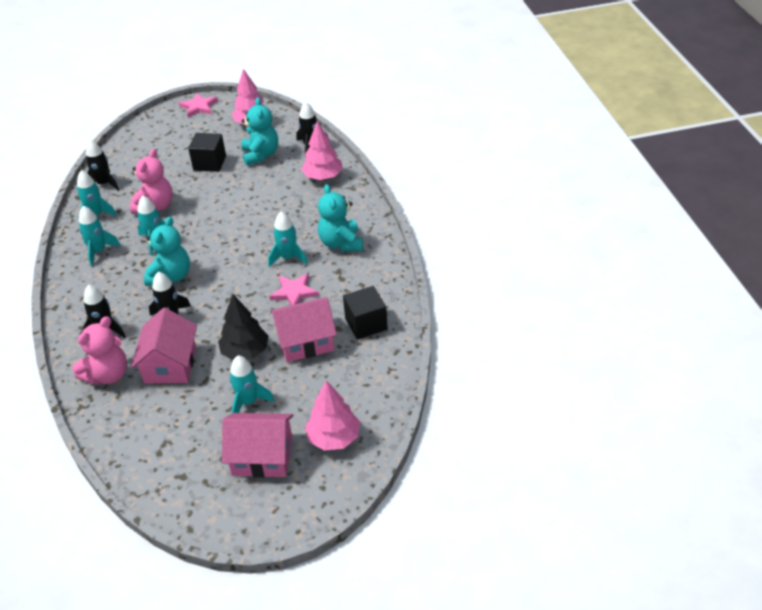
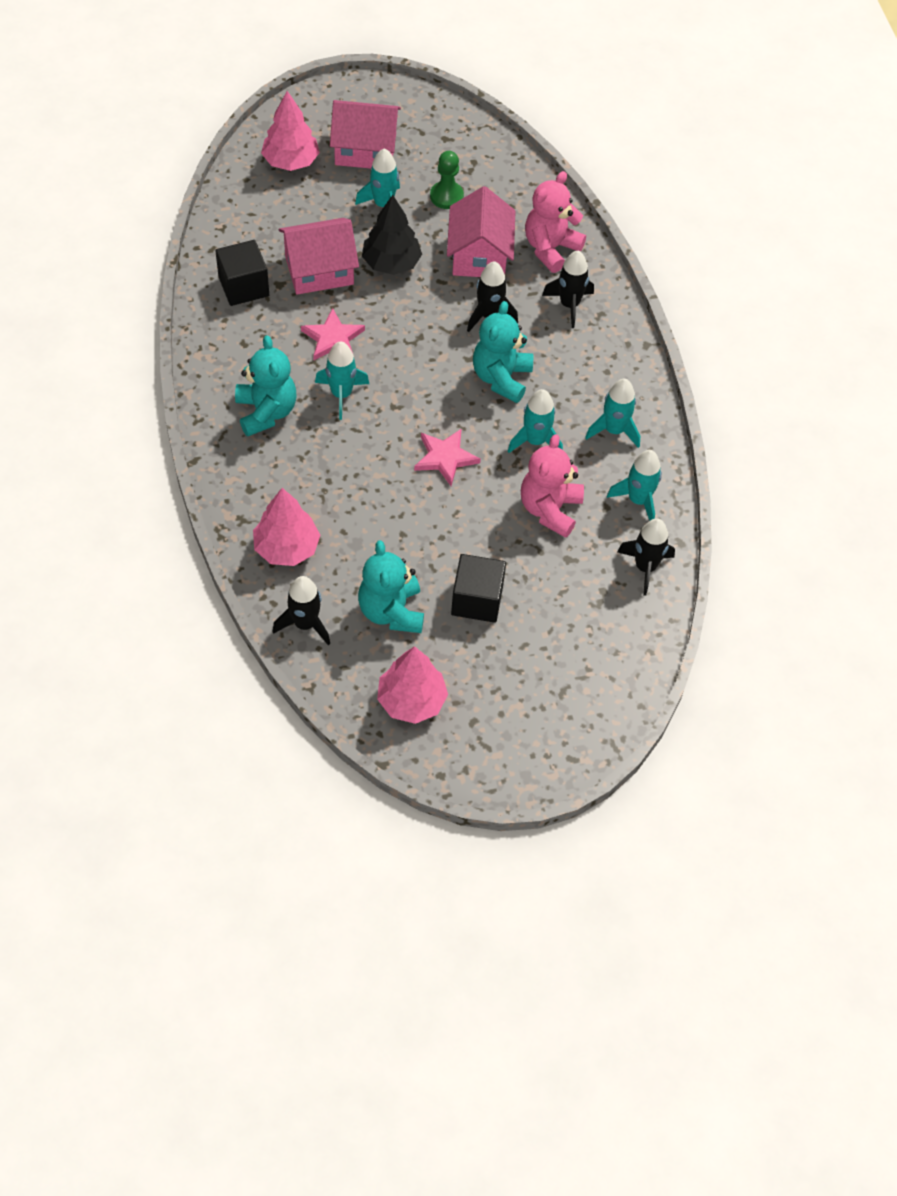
camera: 175 degrees right, 15 degrees up
pink star [179,93,218,118] -> pink star moved to [414,428,481,486]
none -> green pawn [430,151,464,209]

